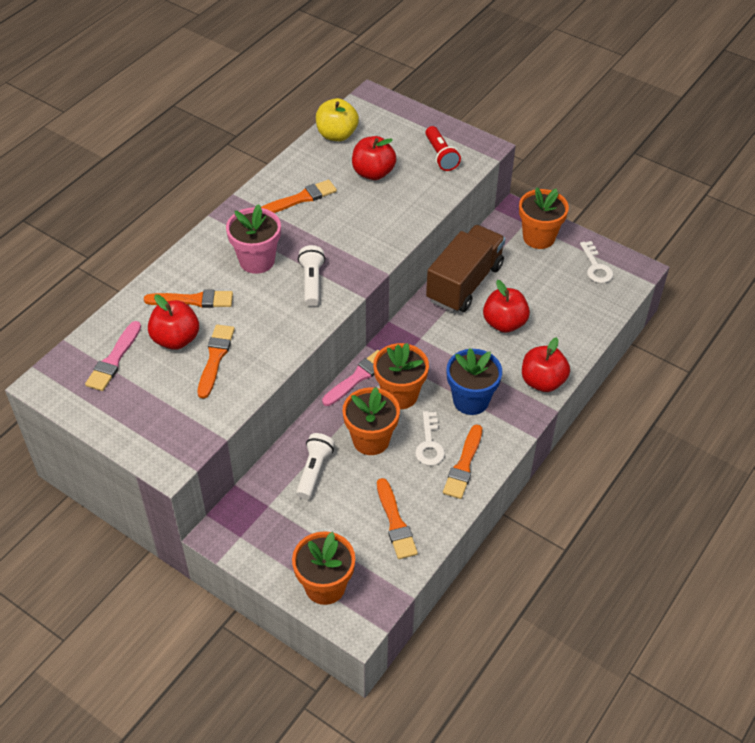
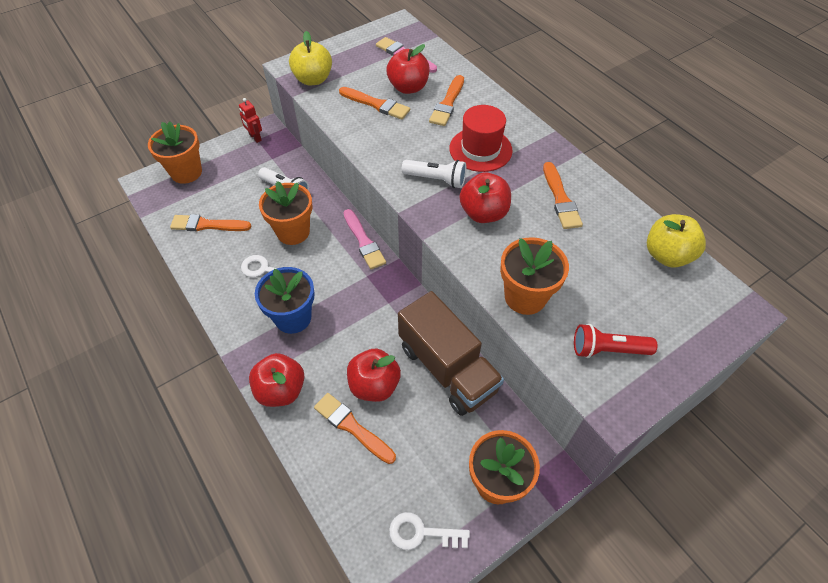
camera: 110 degrees right, 5 degrees up
pink flower pot [226,204,281,274] -> red hat [449,105,513,172]
red apple [352,136,396,180] -> red apple moved to [460,173,511,223]
orange flower pot [373,343,429,409] -> orange flower pot moved to [500,237,569,315]
orange brush [443,424,482,499] -> orange brush moved to [314,393,396,464]
none -> red robot [239,98,262,143]
none -> yellow apple [289,31,332,85]

